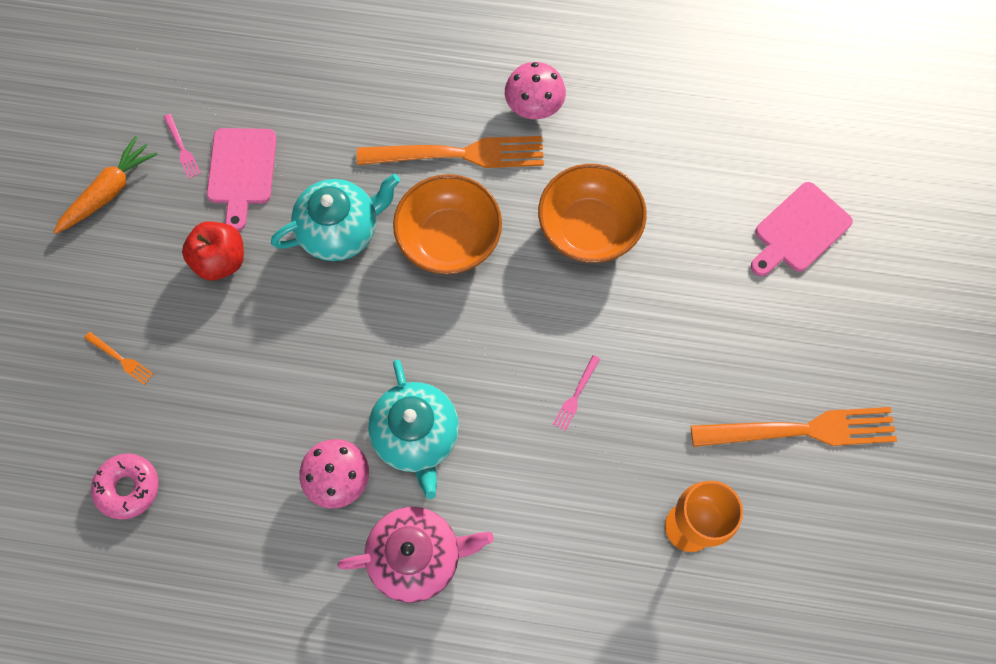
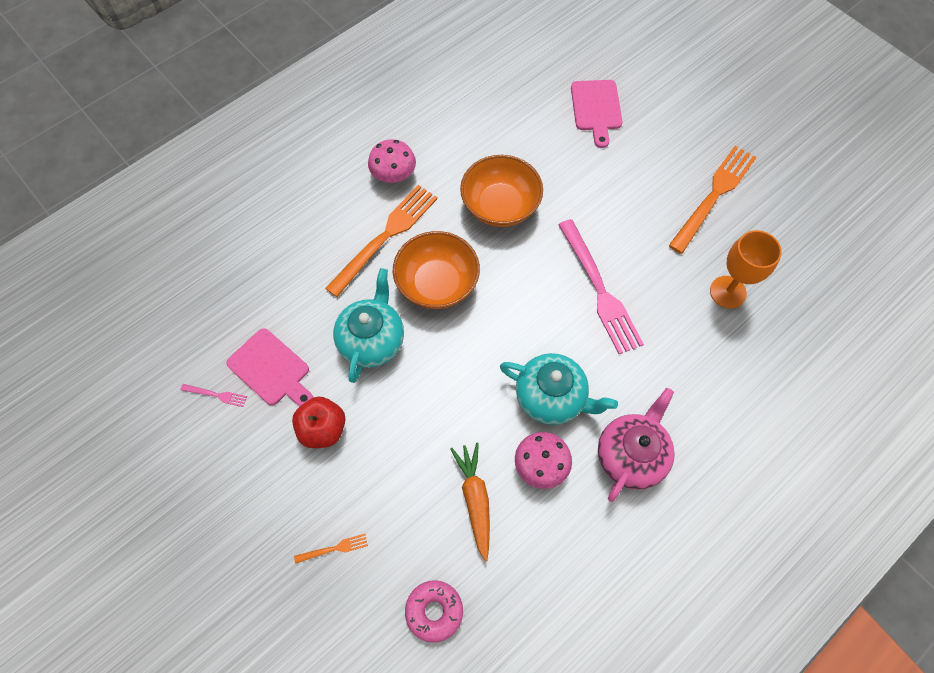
camera: 50 degrees left, 5 degrees down
orange carrot [54,136,158,234] -> orange carrot moved to [450,443,490,561]
pink fork [553,355,600,431] -> pink fork [558,219,644,354], size x2.43

